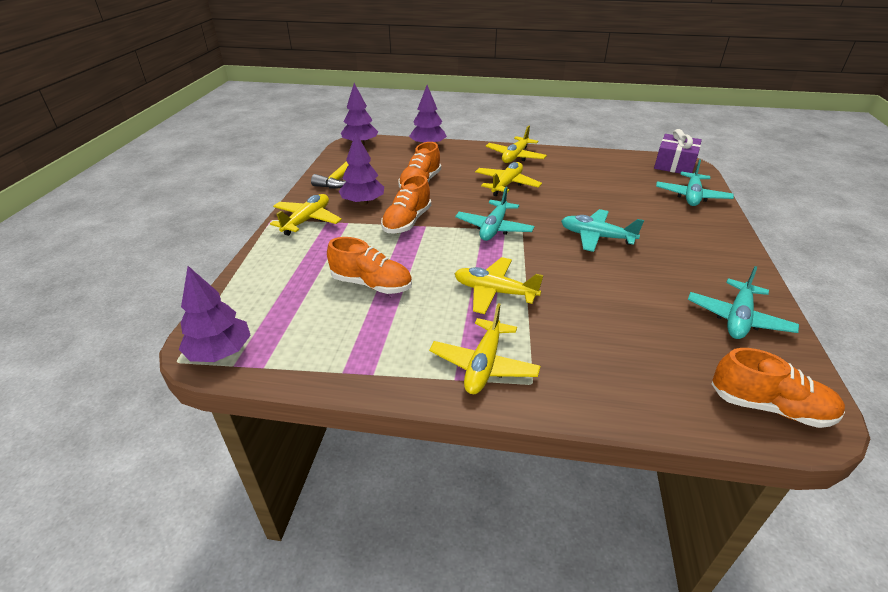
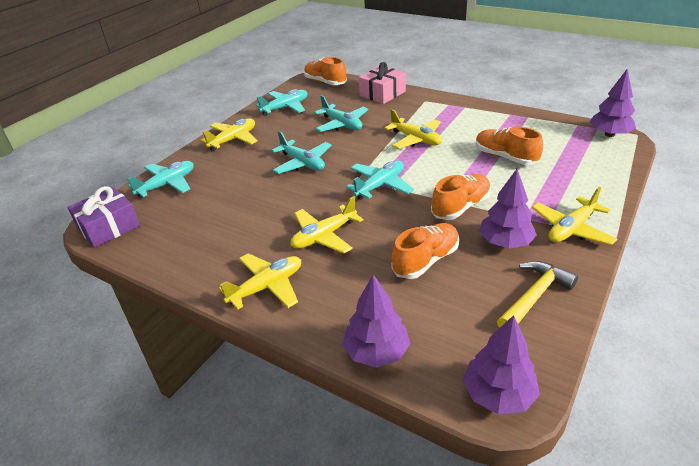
camera: 155 degrees left, 0 degrees up
yellow plane [429,303,541,394] -> yellow plane moved to [201,118,258,151]
none -> turquoise plane [314,95,369,132]
none -> pink gift [359,62,406,104]

